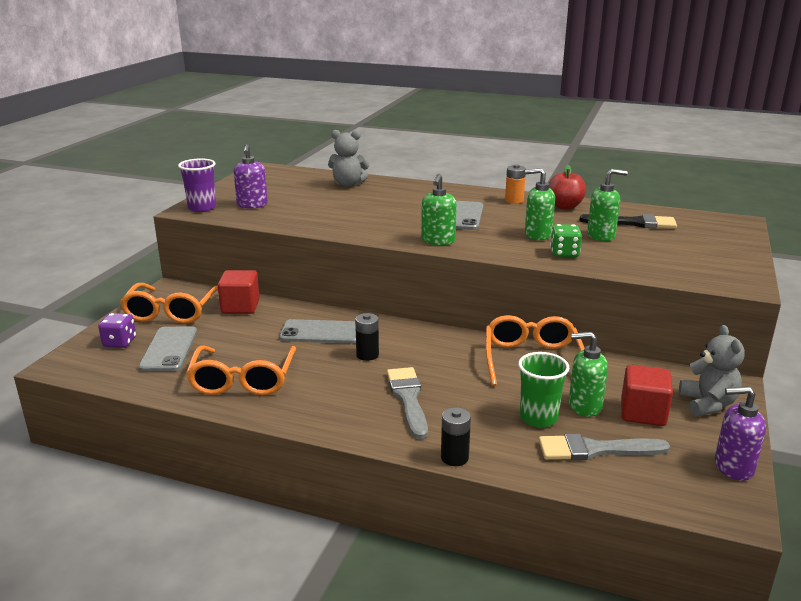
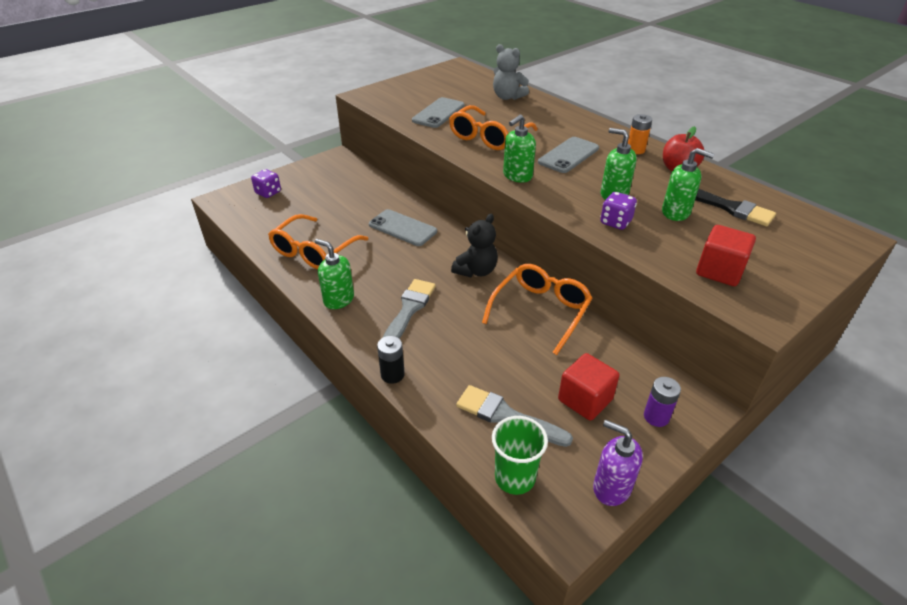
camera: 30 degrees right, 15 degrees up
orange glasses [120,283,218,324] -> orange glasses moved to [449,105,538,150]
grey phone [138,326,197,372] -> grey phone moved to [412,97,465,128]
purple cup [178,158,216,212] -> none
red cube [218,270,260,314] -> red cube moved to [696,225,756,286]
purple soap dispenser [234,144,268,209] -> none
black battery [355,313,379,361] -> none
green cup [518,352,569,427] -> green cup moved to [492,416,548,495]
green dice [550,224,582,257] -> purple dice [600,192,637,230]
green soap dispenser [569,332,608,417] -> green soap dispenser moved to [315,239,354,309]
grey teddy bear [679,325,745,416] -> purple battery [644,377,681,427]
none -> black teddy bear [451,214,498,277]

